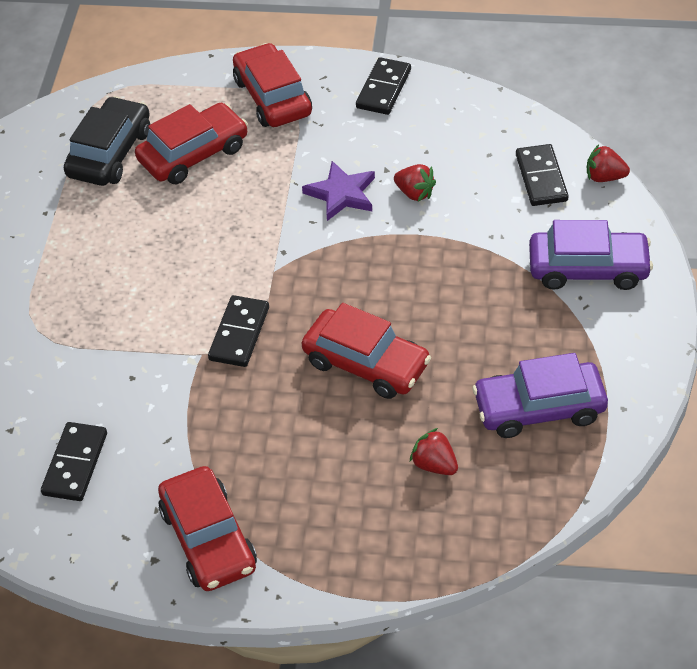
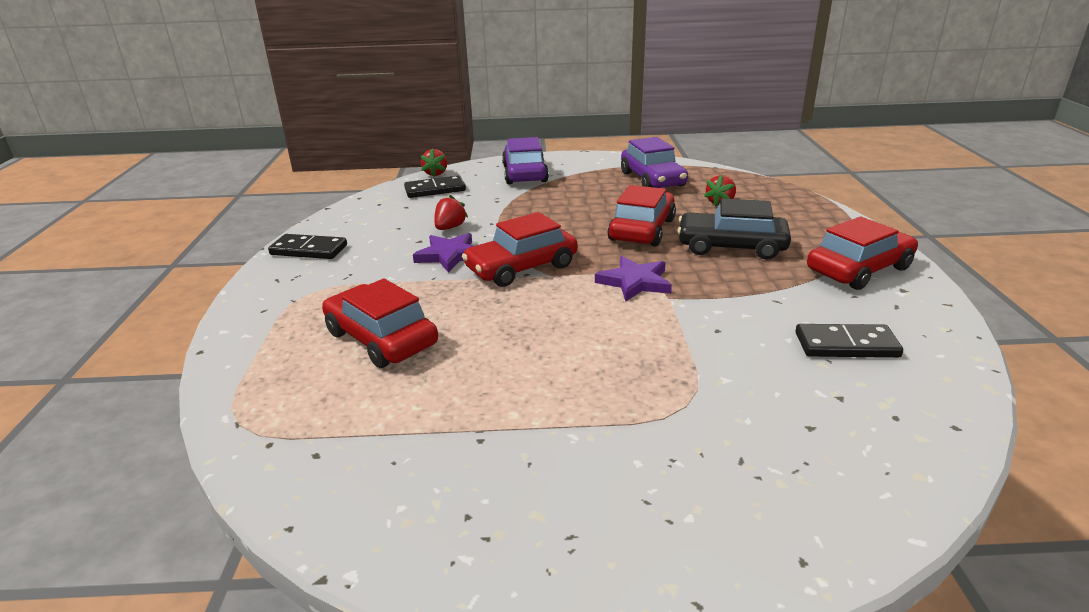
camera: 100 degrees left, 20 degrees down
black car [64,96,150,186] -> black car moved to [677,198,791,260]
black domino [208,295,269,367] -> purple star [595,256,672,302]
red car [233,43,312,127] -> red car moved to [462,212,578,287]

